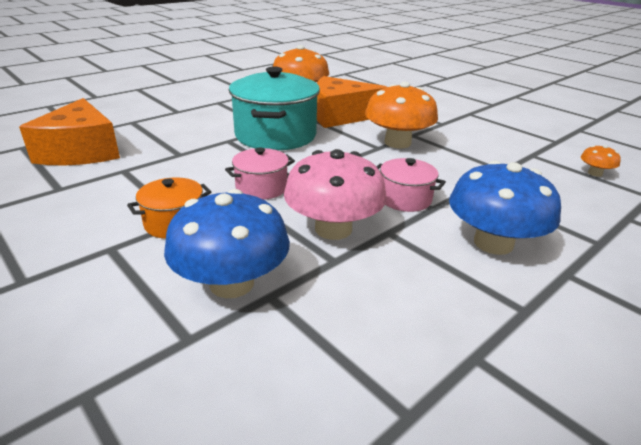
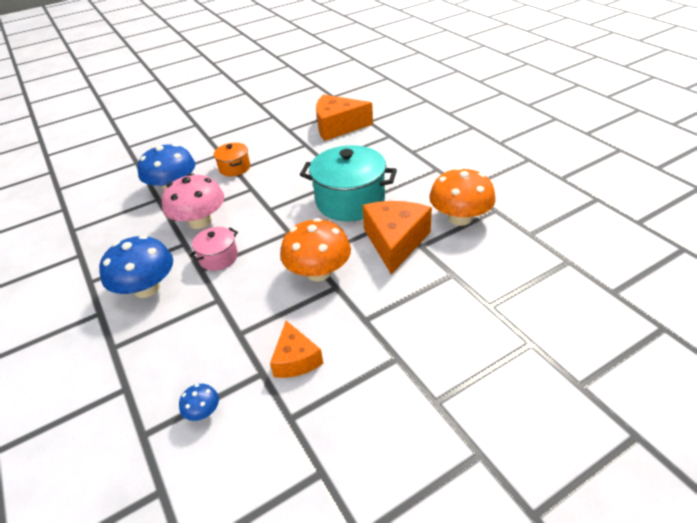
camera: 105 degrees right, 10 degrees up
pink pot [225,148,295,200] -> none
orange mushroom [581,145,621,177] -> blue mushroom [179,384,219,421]
none -> orange cheese [270,321,323,378]

